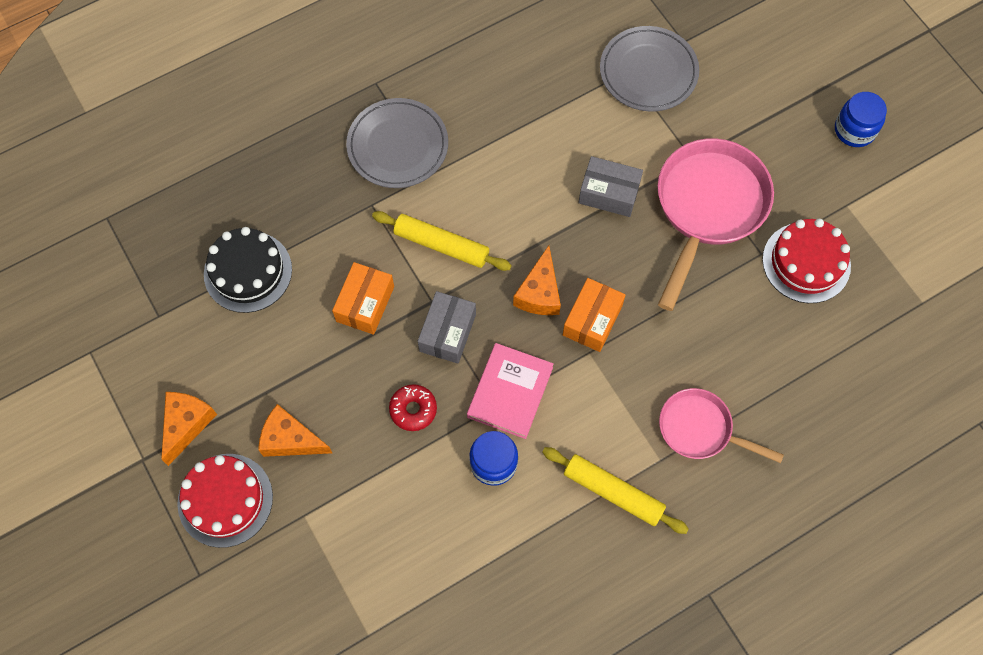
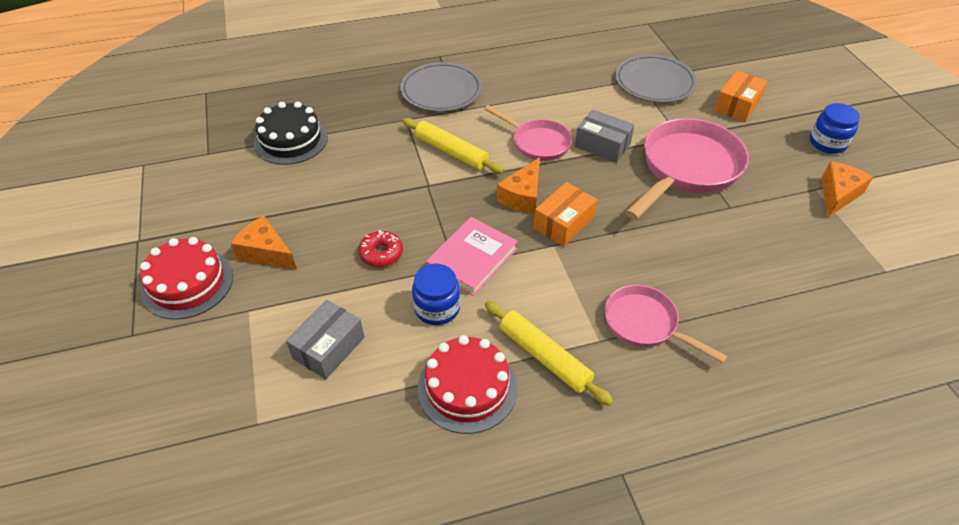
camera: 15 degrees right, 20 degrees down
orange cheese [161,392,217,466] -> orange cheese moved to [822,161,873,218]
orange box [332,262,394,335] -> orange box moved to [714,71,767,122]
grey box [418,291,476,364] -> grey box moved to [286,300,364,379]
red cake [762,219,851,303] -> red cake moved to [418,335,517,434]
none -> pink pan [485,105,572,161]

